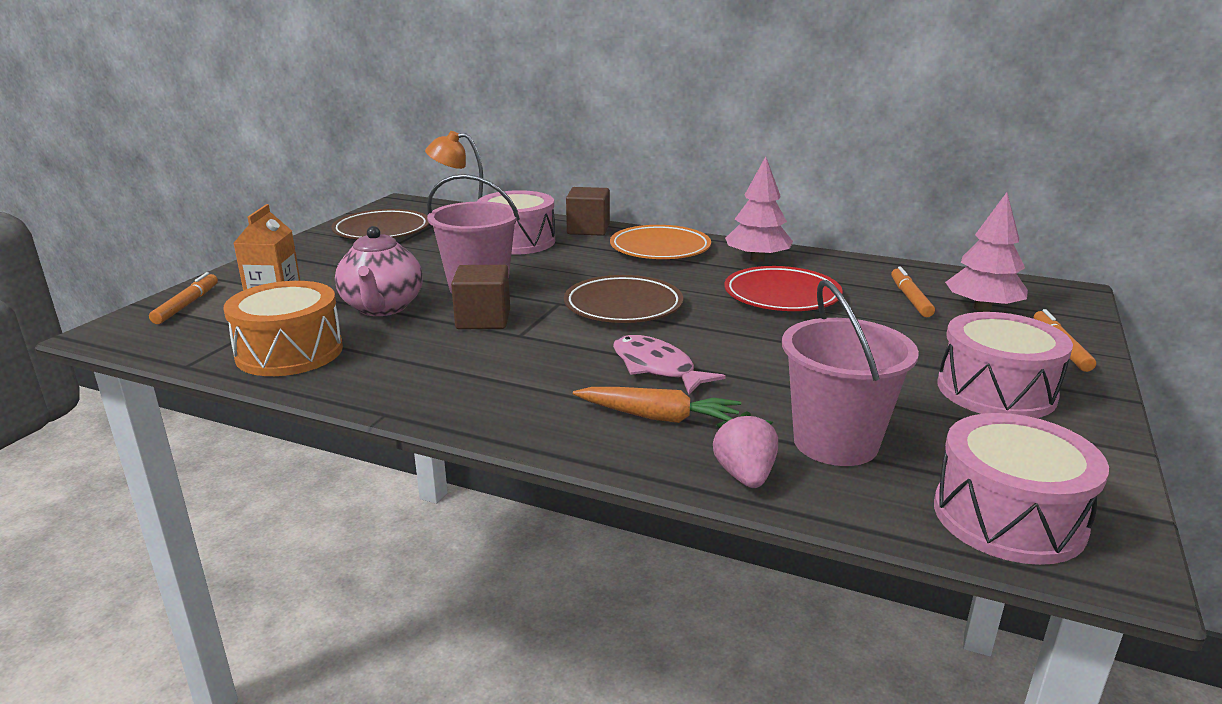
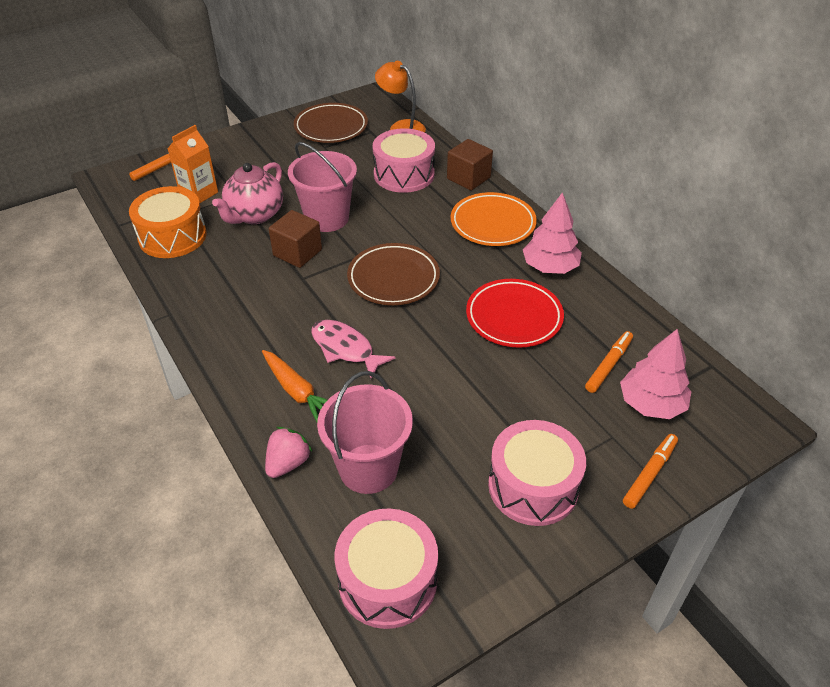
camera: 35 degrees right, 20 degrees up
pink fish [613,335,726,394] -> pink fish turned 45 degrees counterclockwise [311,320,396,379]

